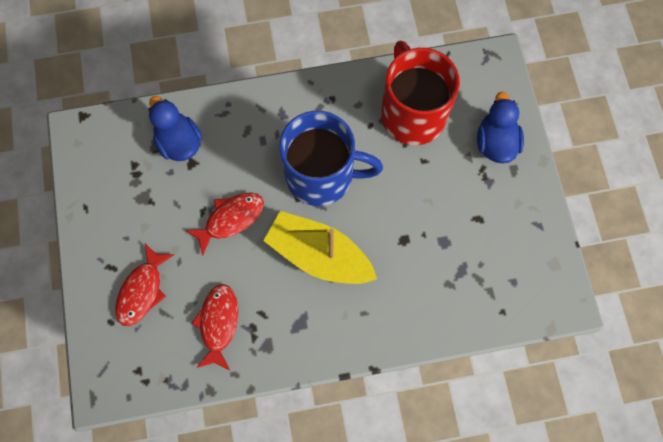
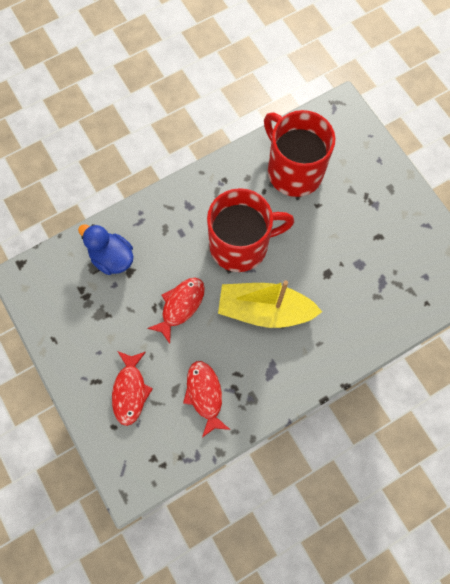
camera: 20 degrees left, 0 degrees up
blue mug [279,111,383,206] -> red mug [207,188,294,272]
blue duck [477,92,524,163] -> none

